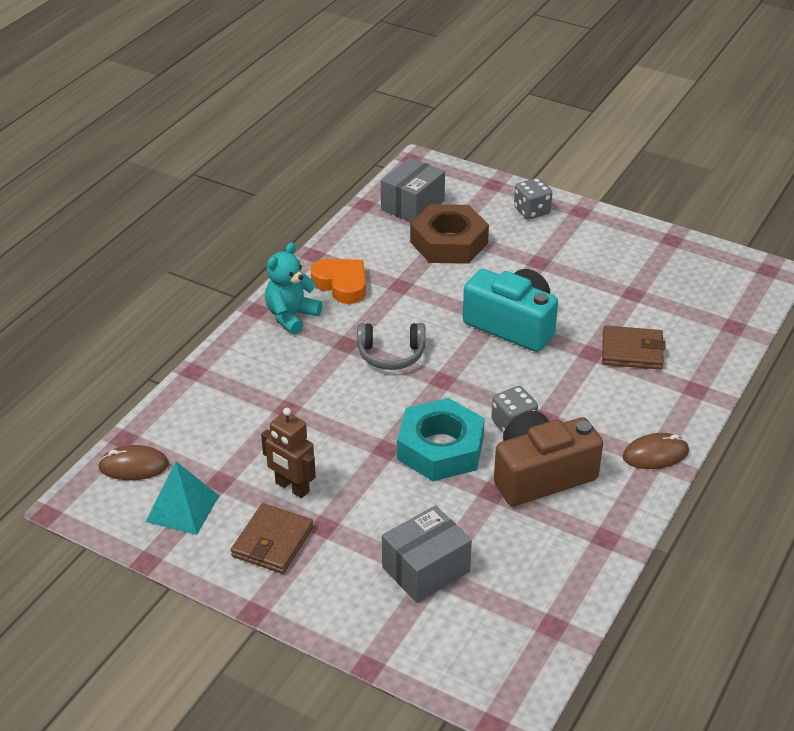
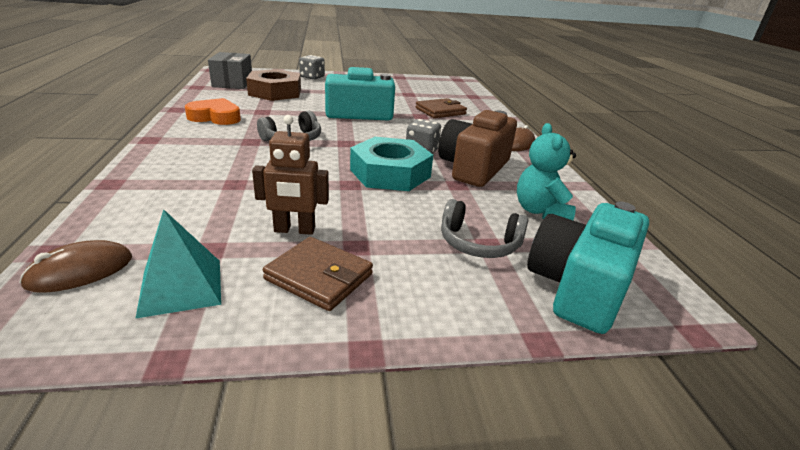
camera: 40 degrees left, 10 degrees down
brown wallet [231,503,313,574] -> brown wallet turned 45 degrees counterclockwise [263,237,373,311]
turquoise teddy bear [265,243,323,335] -> turquoise teddy bear moved to [517,123,576,220]
grey box [382,505,472,603] -> grey headphones [441,199,528,258]
none -> turquoise camera [527,202,649,334]

